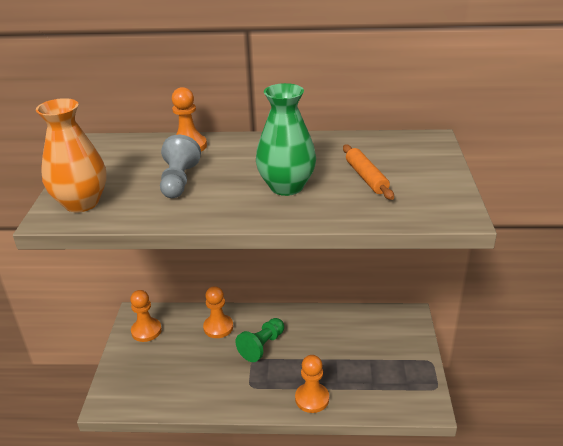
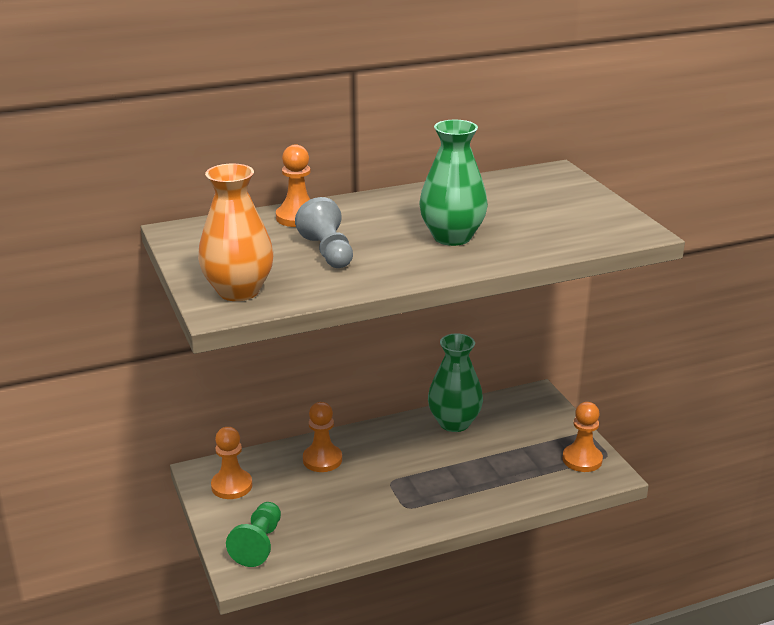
camera: 25 degrees left, 5 degrees down
green pawn [236,318,284,362] -> green pawn moved to [226,502,281,567]
orange pawn [295,355,329,413] -> orange pawn moved to [562,402,603,472]
orange rolling pin [343,145,394,200] -> none
none -> green vase [428,333,483,432]

